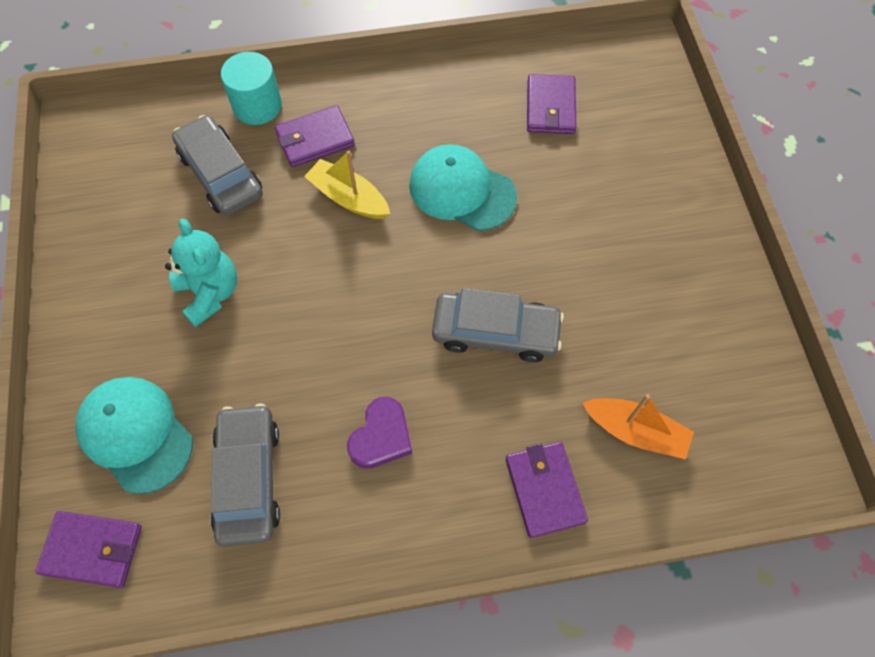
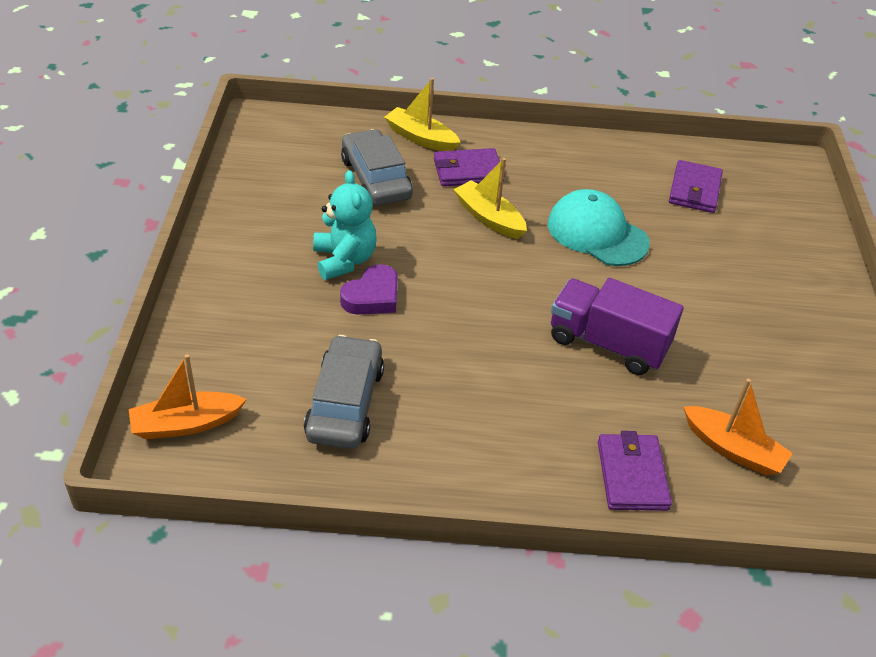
camera: 10 degrees right, 20 degrees down
purple wallet [36,511,142,588] -> orange boat [129,354,247,439]
turquoise cap [75,377,193,494] -> none
turquoise cylinder [221,52,282,125] -> yellow boat [384,78,461,151]
purple heart [347,397,412,469] -> purple heart moved to [340,264,398,315]
grey car [432,288,564,362] -> purple truck [551,278,684,375]

